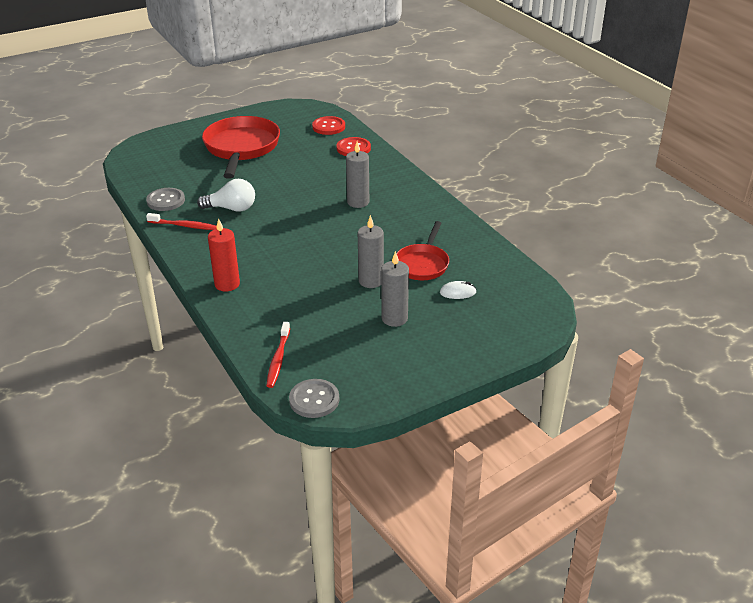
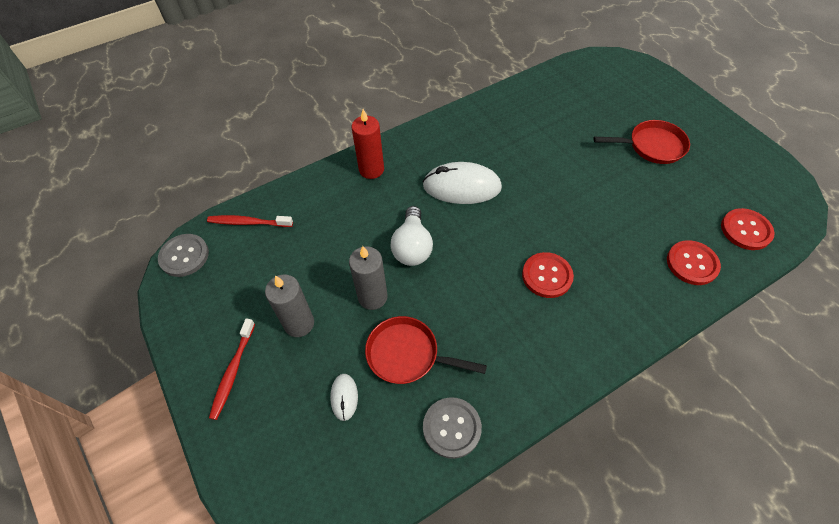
camera: 90 degrees right, 20 degrees up
grey button [146,188,185,211] -> grey button moved to [423,397,482,459]
red toothbrush [146,213,217,230] -> red toothbrush moved to [209,318,255,420]
white light bulb [197,179,255,212] -> white light bulb moved to [391,206,433,266]
red pan [202,116,280,179] -> red pan [593,120,690,164], size x0.58
grey candle [346,141,369,208] -> red button [522,252,574,298]
none -> white mouse [422,162,502,204]

